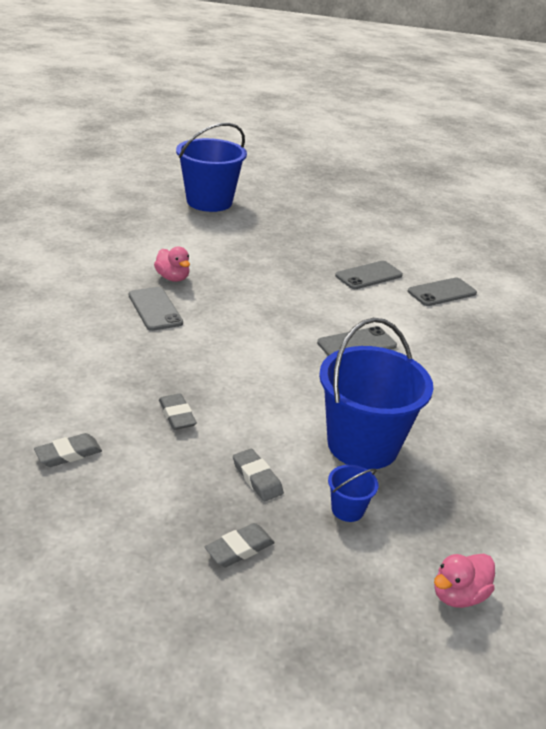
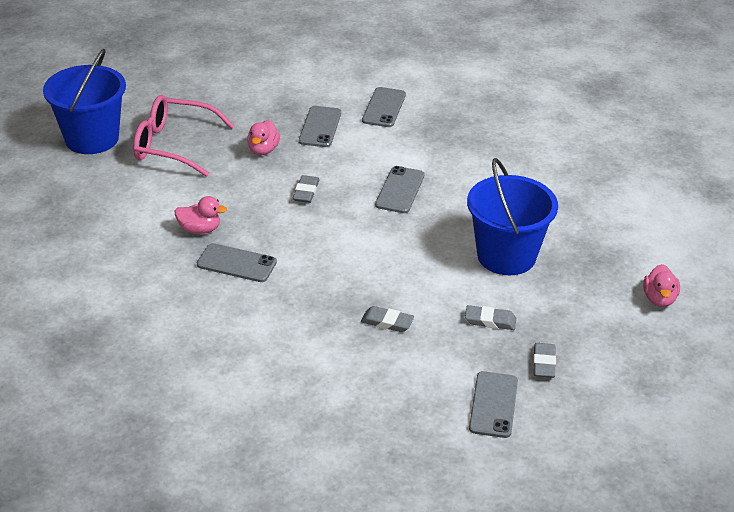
camera: 45 degrees left, 5 degrees up
grey eraser [34,433,102,467] -> grey eraser moved to [293,175,320,203]
blue bucket [328,465,378,522] -> none
none -> pink glasses [133,95,234,177]
none -> pink duck [247,120,280,155]
none -> grey phone [469,371,518,438]

